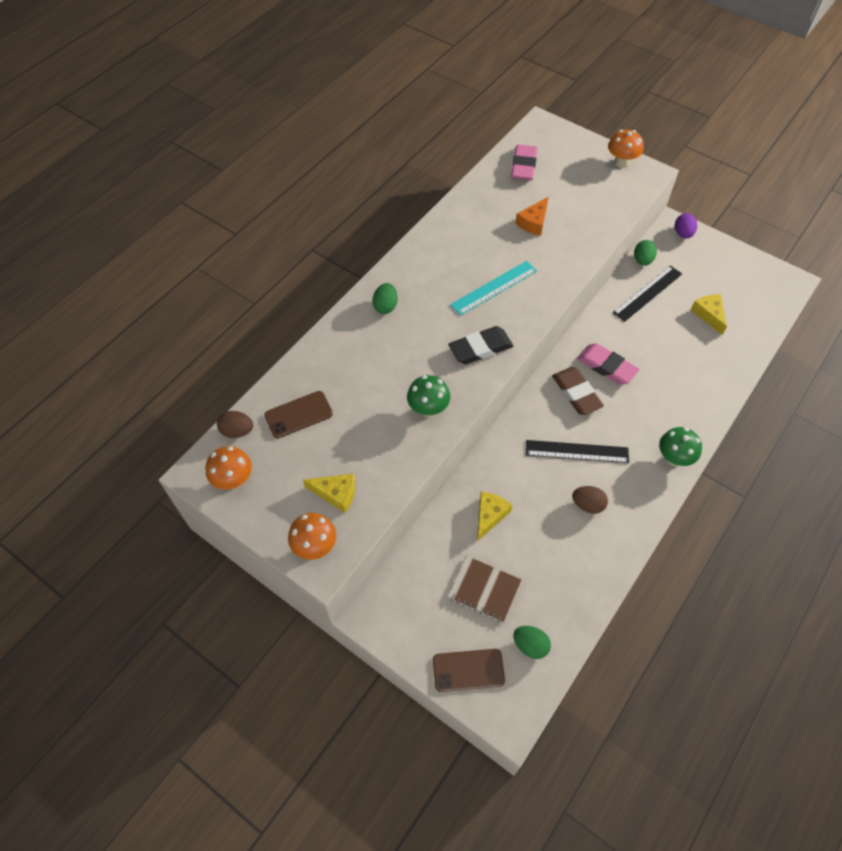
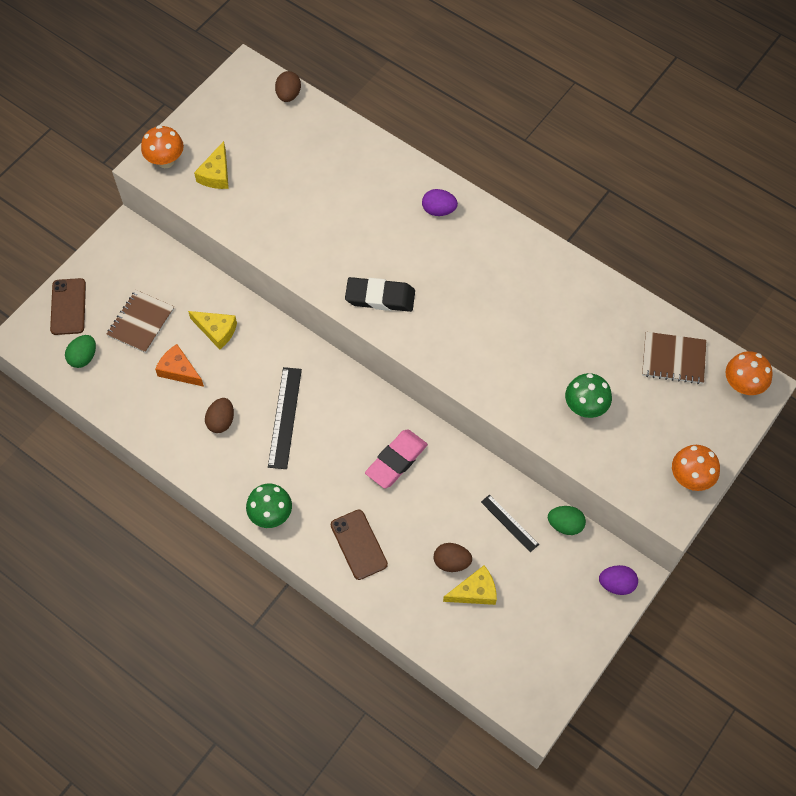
camera: 90 degrees right, 5 degrees up
orange mushroom [205,446,252,490] -> orange mushroom moved to [726,351,773,395]
brown phone [264,391,333,438] -> brown phone moved to [331,510,388,580]
green egg [372,283,398,314] -> purple egg [422,189,458,216]
green mushroom [407,375,450,417] -> green mushroom moved to [565,373,612,418]
black eraser [448,326,513,364] -> black eraser turned 60 degrees counterclockwise [345,277,415,312]
turquoise ruler [450,261,537,316] -> none
pink eraser [511,144,538,180] -> brown notebook [642,332,707,384]
orange cheese [515,197,549,236] -> orange cheese moved to [155,344,204,387]
brown eraser [552,367,604,415] -> none
black ruler [613,265,682,322] -> black ruler [481,494,539,552], size x0.62
none -> brown egg [434,543,472,572]

